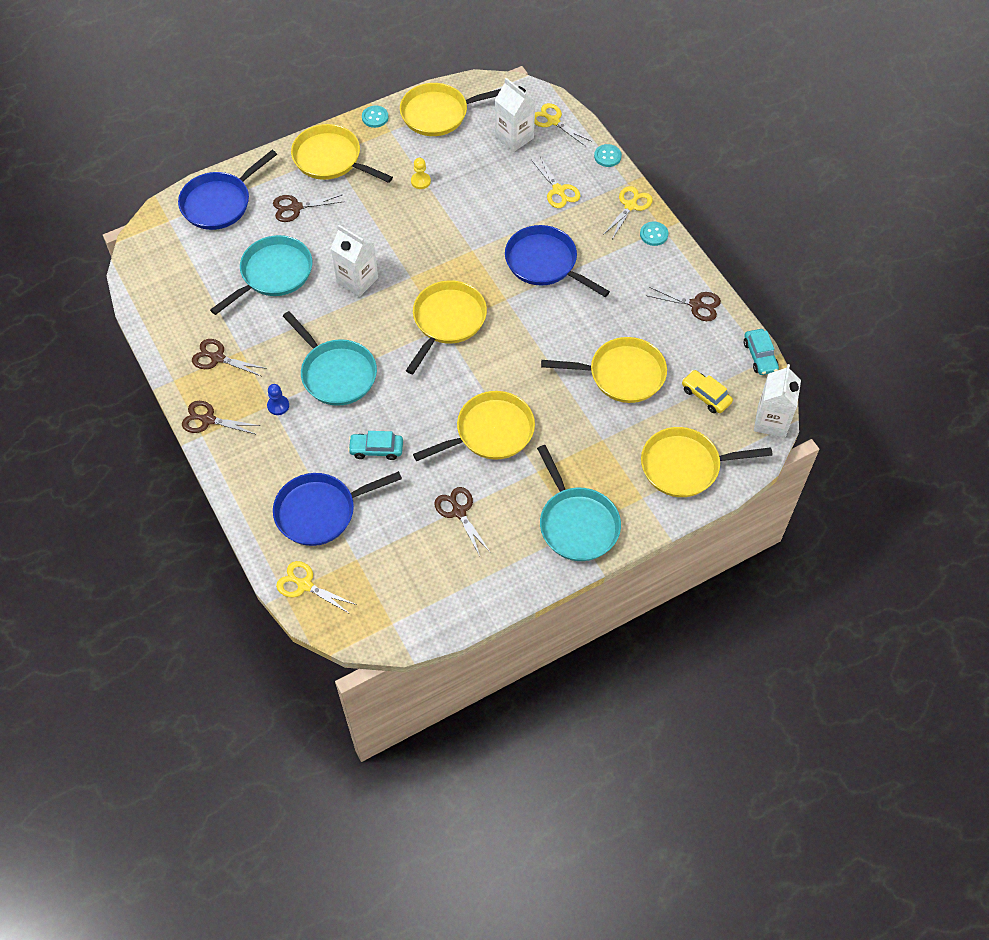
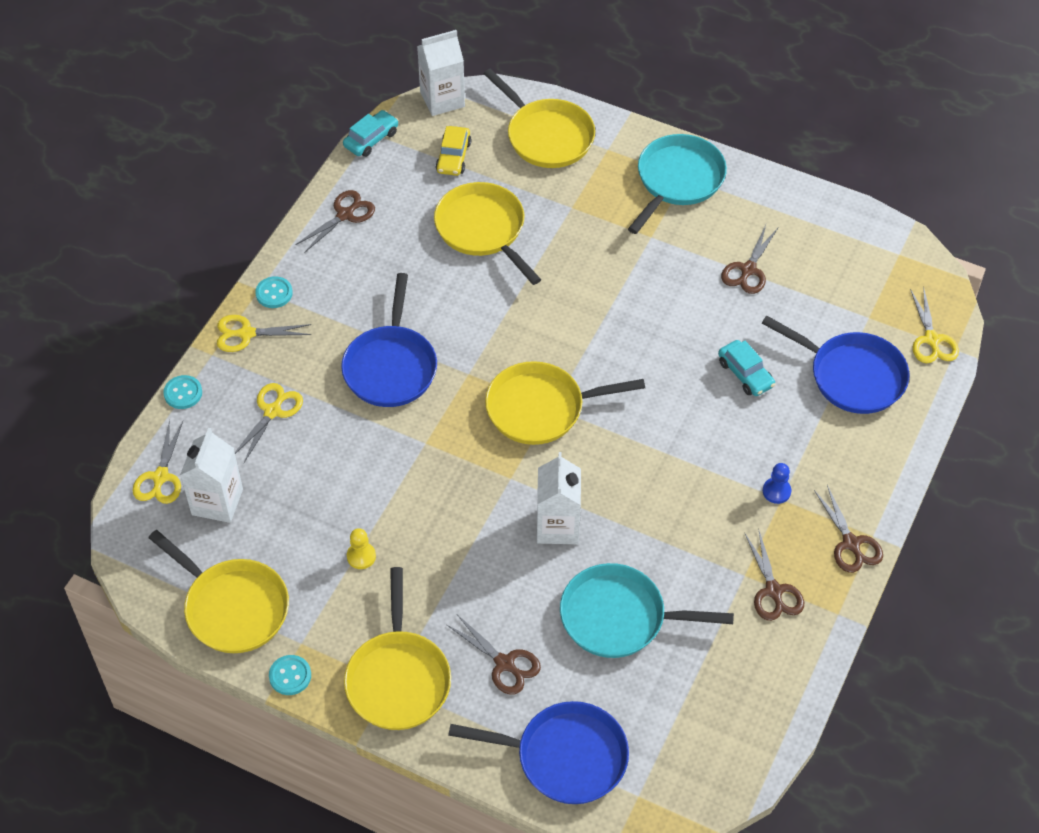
camera: 125 degrees left, 5 degrees down
turquoise pan [283,311,377,406] -> none
yellow pan [413,391,535,461] -> none
brown scissors [646,287,721,321] -> brown scissors turned 60 degrees clockwise [295,190,375,253]

